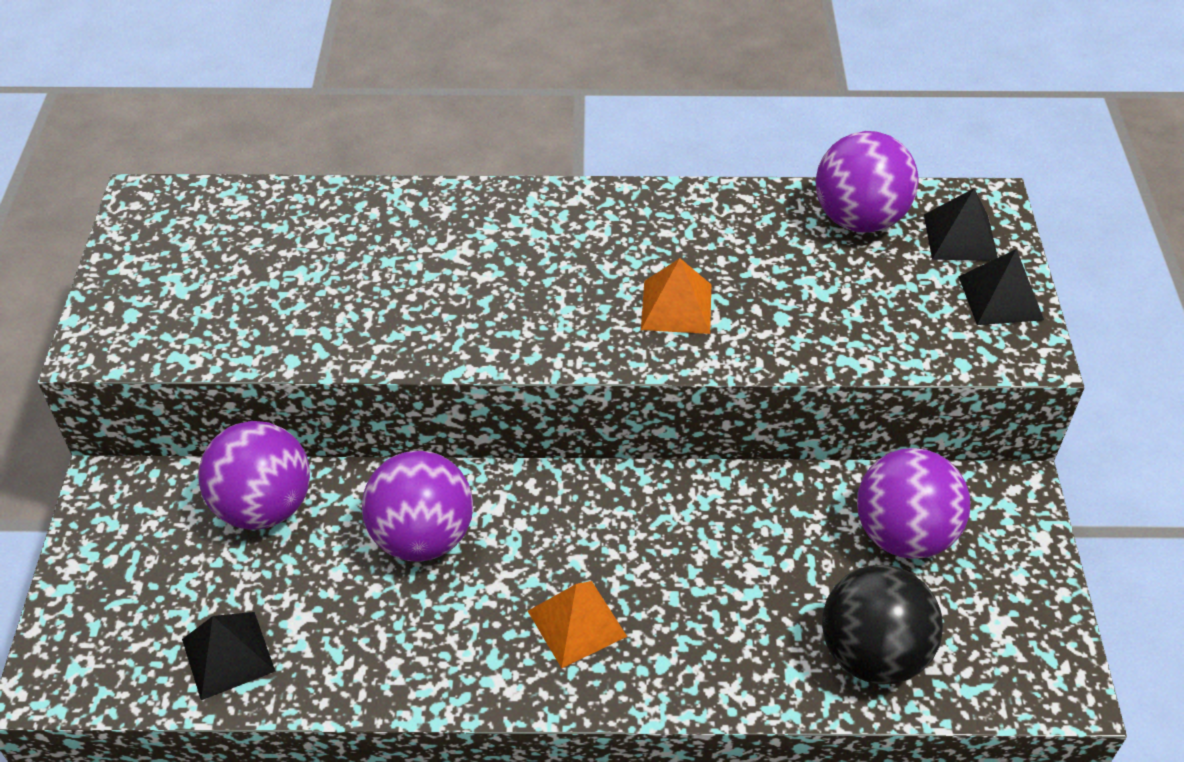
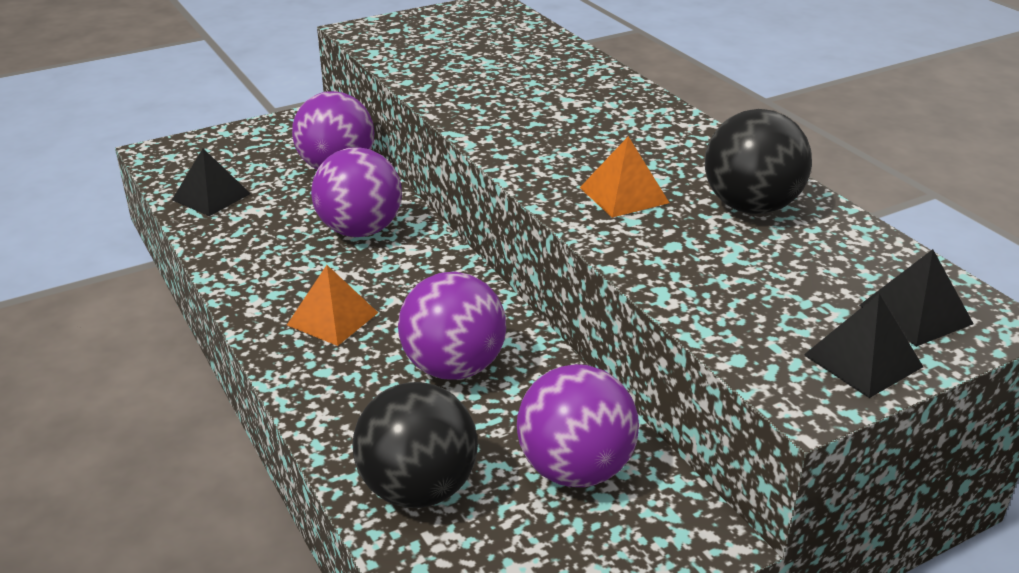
camera: 60 degrees right, 15 degrees down
purple ball [816,131,919,233] -> purple ball moved to [398,272,506,380]
none -> black ball [705,109,812,214]

